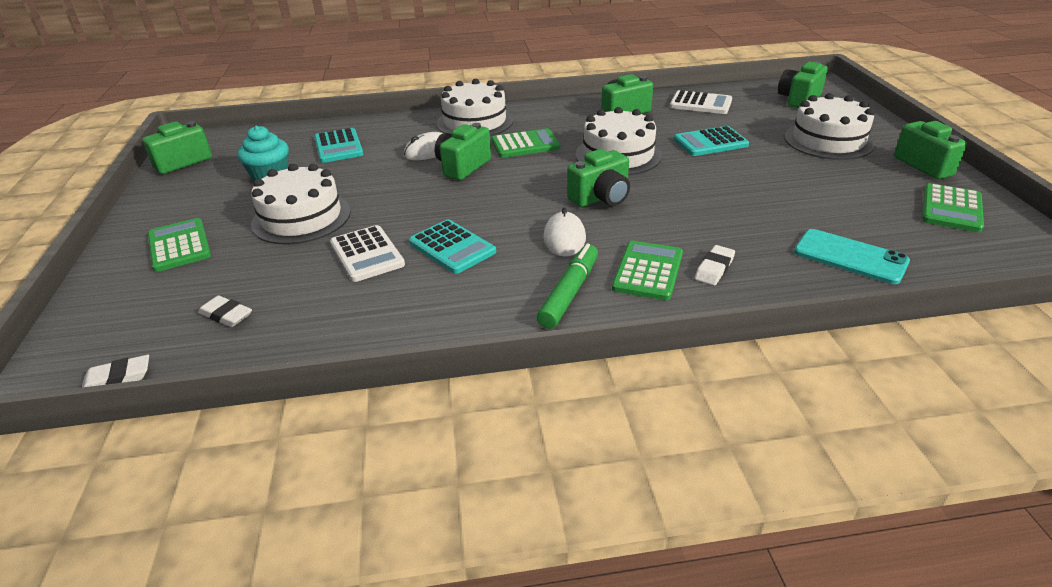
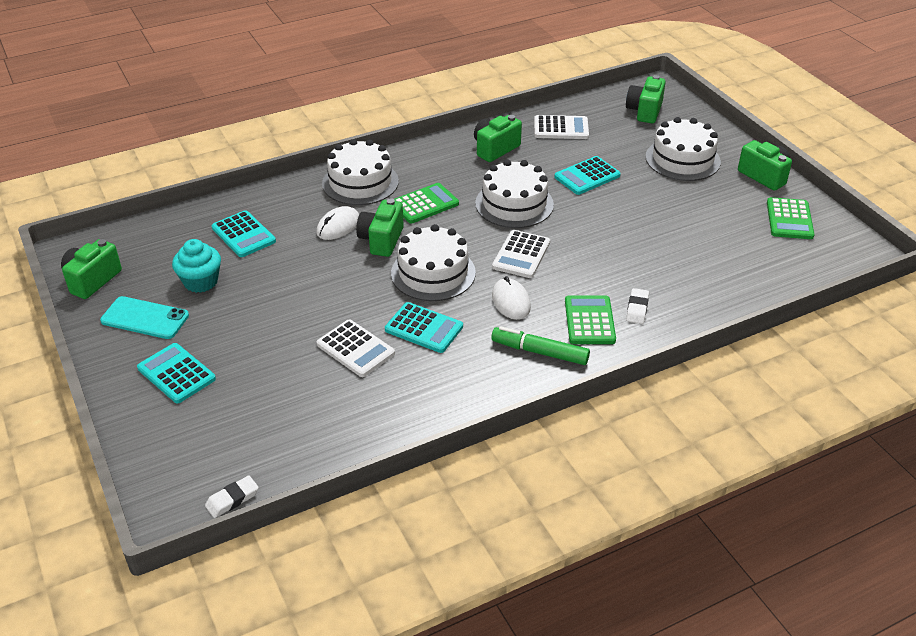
camera: 20 degrees left, 5 degrees up
green calculator [148,218,211,272] -> turquoise calculator [137,343,216,403]
white eraser [198,296,252,327] -> none
white cake [251,164,351,244] -> white cake moved to [391,224,476,301]
green marker [537,243,598,329] -> green marker turned 75 degrees counterclockwise [491,326,590,365]
green camera [567,149,630,207] -> white calculator [492,230,550,278]
turquoise phone [794,229,910,284] -> turquoise phone moved to [100,296,189,339]

